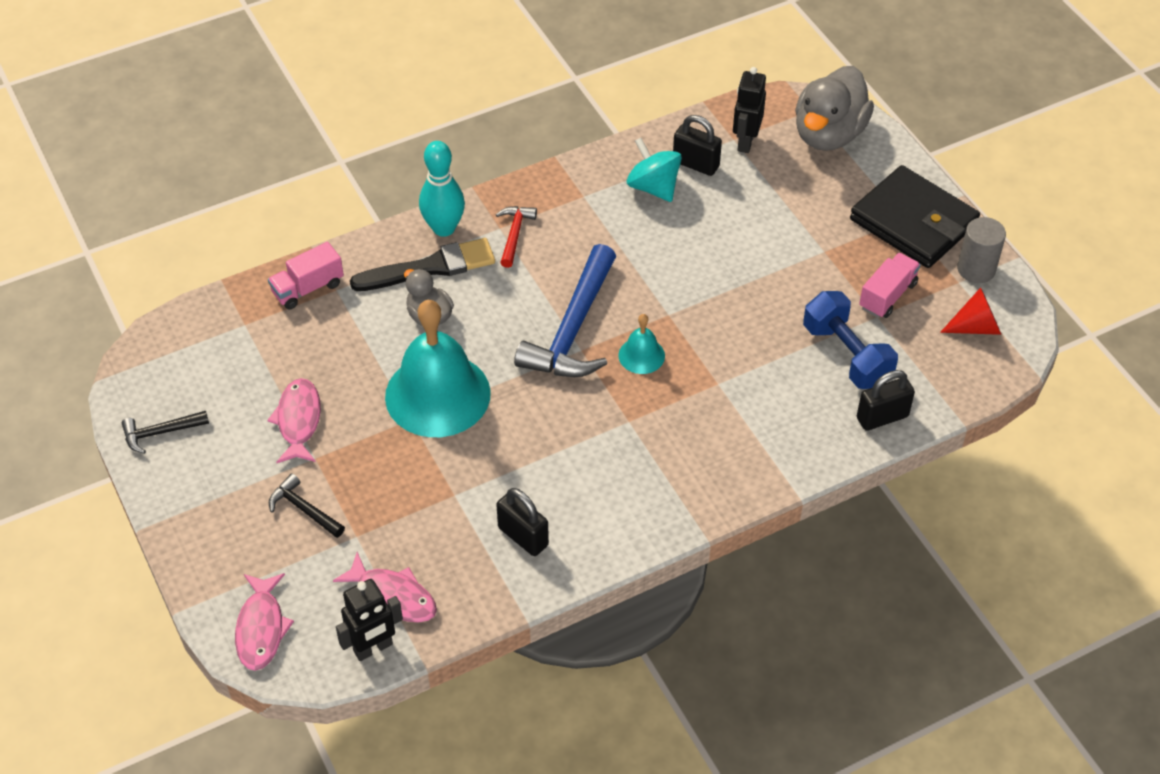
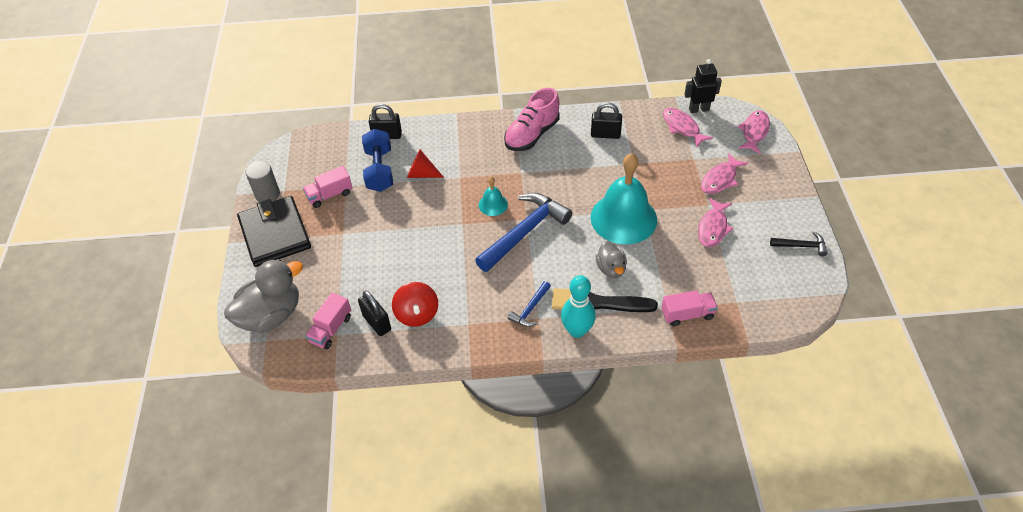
camera: 155 degrees left, 0 degrees up
black hammer [269,473,345,538] -> pink fish [701,153,748,194]
red hammer [496,206,537,268] -> blue hammer [508,281,551,327]
black padlock [496,488,549,556] -> black padlock turned 60 degrees counterclockwise [591,103,622,139]
turquoise spinning top [627,138,682,202] -> red spinning top [392,282,438,327]
black robot [733,67,766,153] -> pink truck [305,293,351,349]
red cone [940,287,1001,335] -> red cone moved to [407,149,444,178]
none -> pink shoe [504,88,559,151]

